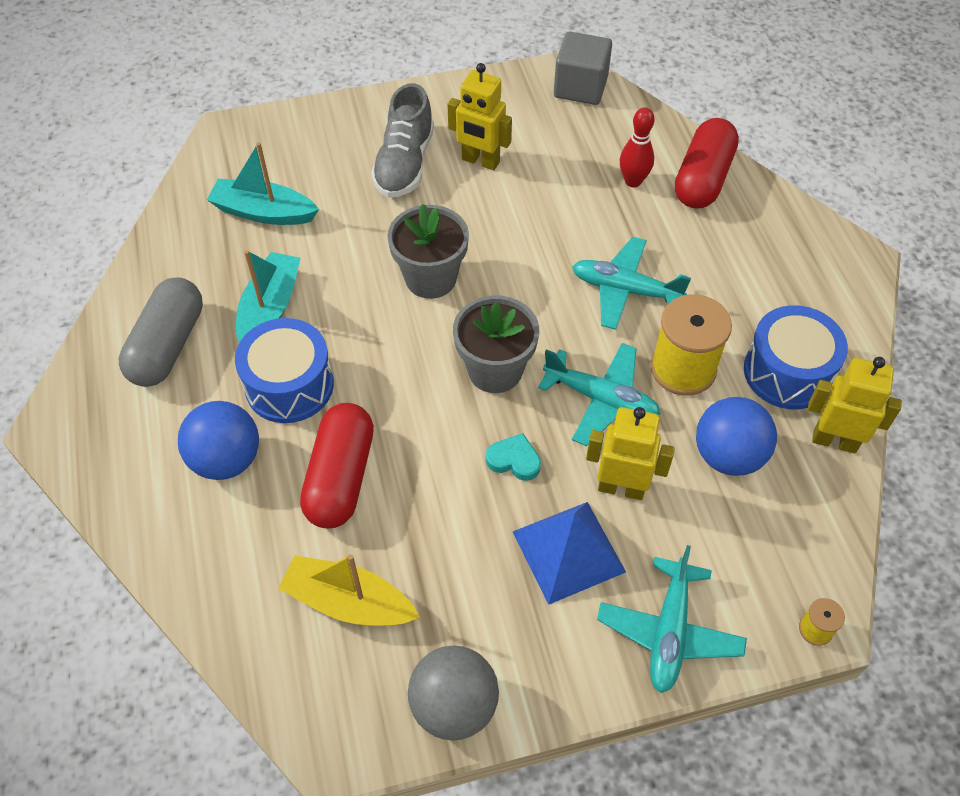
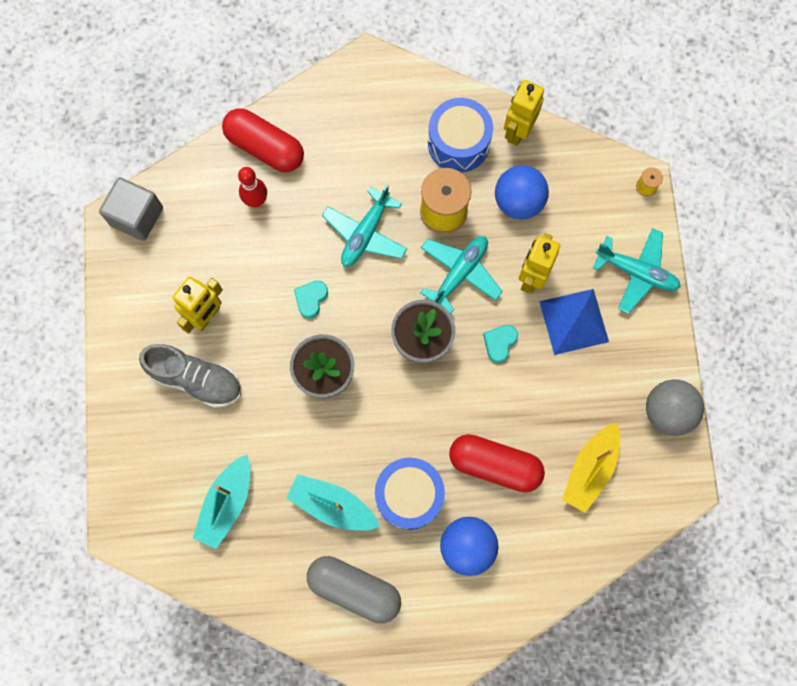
camera: 80 degrees left, 20 degrees up
none -> turquoise heart [294,281,328,319]

